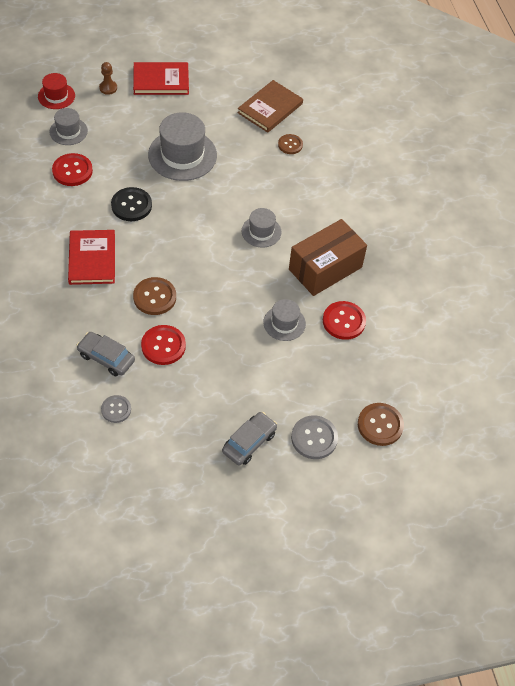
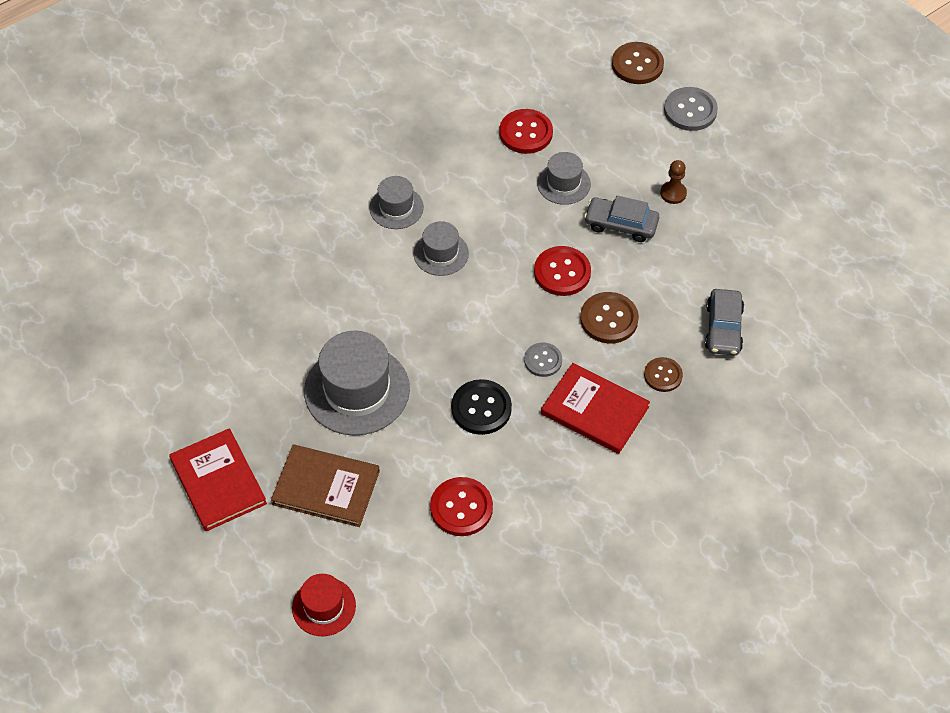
camera: 110 degrees left, 0 degrees up
grey hat [50,108,88,145] -> grey hat moved to [369,176,424,229]
red book [68,230,115,285] -> red book turned 60 degrees clockwise [541,363,650,454]
brown pawn [99,62,117,95] -> brown pawn moved to [660,160,687,204]
grey button [101,395,131,423] -> grey button moved to [524,342,562,377]
red button [141,325,186,365] -> red button moved to [534,246,591,296]
grey car [222,412,277,465] -> grey car moved to [584,196,659,242]
brown book [238,80,303,133] -> brown book moved to [271,445,380,527]
brown button [278,134,303,154] -> brown button moved to [644,357,683,392]
brown box [289,219,367,296] -> none

